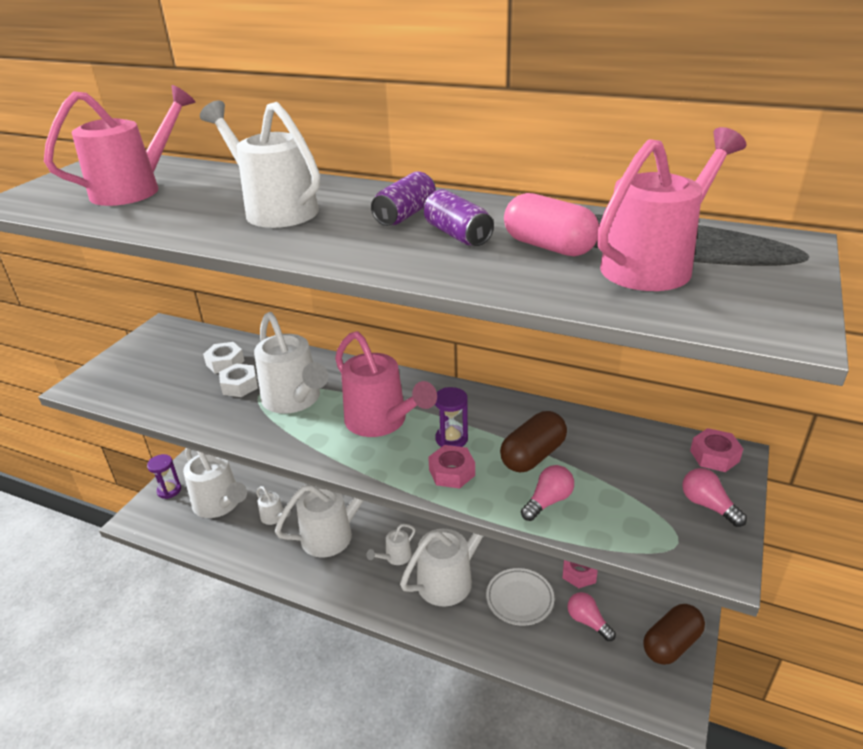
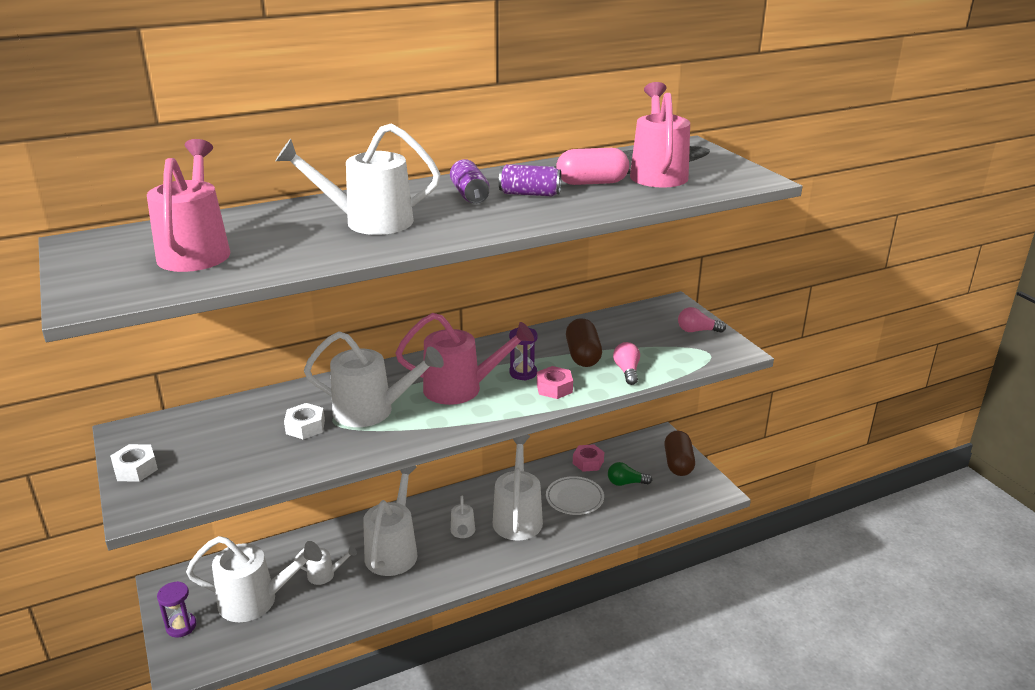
camera: 50 degrees left, 5 degrees down
white nut [203,342,245,373] -> white nut moved to [110,444,158,482]
pink light bulb [568,592,616,641] -> green light bulb [608,462,652,486]
pink nut [690,428,743,472] -> none

